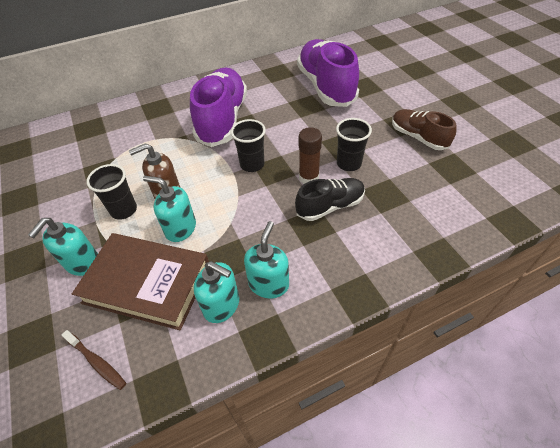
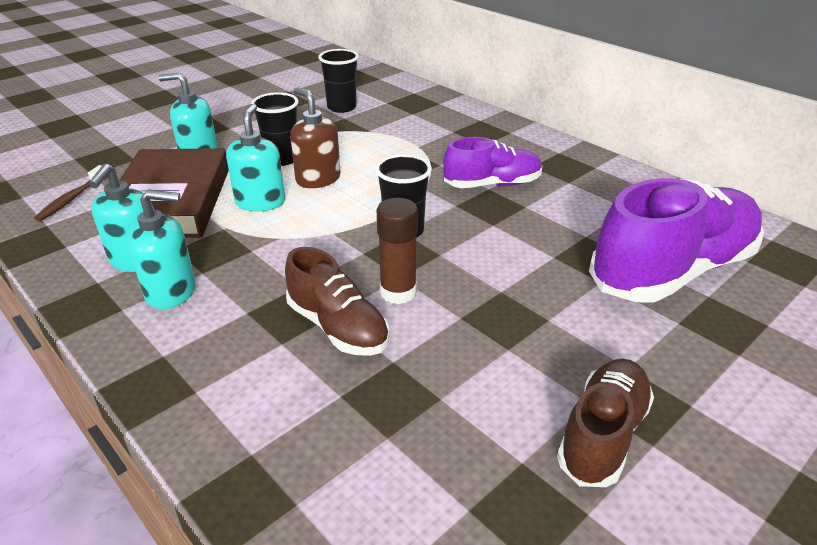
camera: 70 degrees right, 15 degrees down
purple shoe [190,68,247,147] -> purple shoe [443,137,542,188], size x0.57
black shoe [295,178,365,221] -> brown shoe [285,247,390,356]
black cup [336,118,372,171] -> black cup moved to [318,49,359,113]

